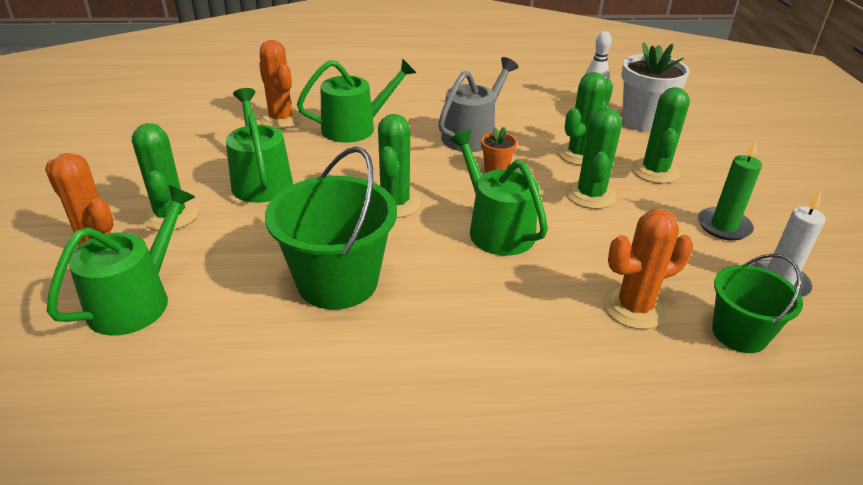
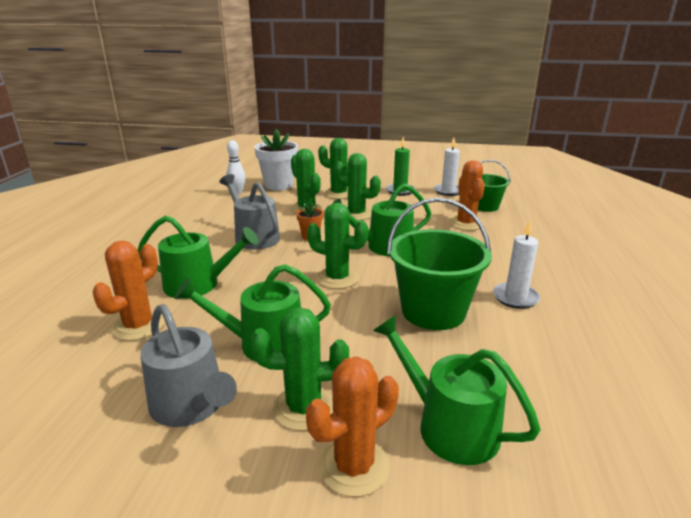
camera: 75 degrees left, 10 degrees down
orange cactus [259,40,303,129] -> orange cactus turned 45 degrees counterclockwise [92,241,165,341]
green watering can [297,58,416,143] -> green watering can turned 105 degrees clockwise [138,216,259,299]
none -> grey watering can [140,304,237,427]
none -> white candle [493,221,540,309]

